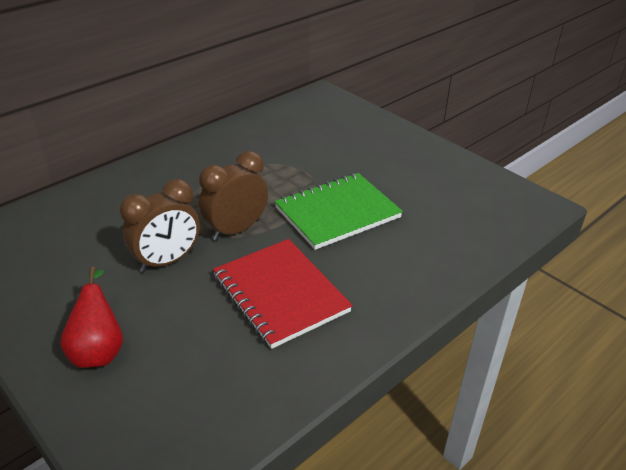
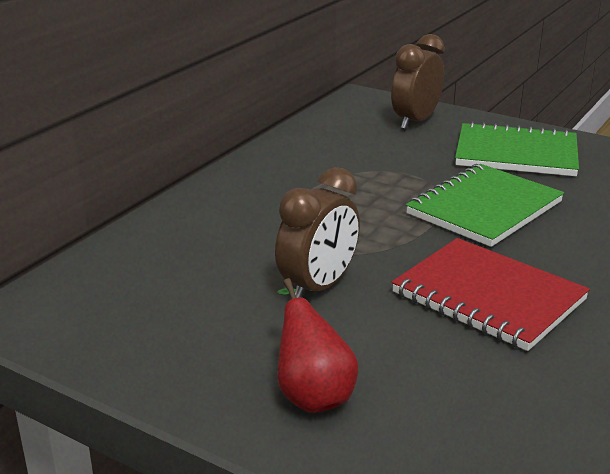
camera: 15 degrees left, 10 degrees down
brown clock [199,151,268,241] -> brown clock moved to [391,34,445,130]
none -> green notebook [455,121,579,176]

